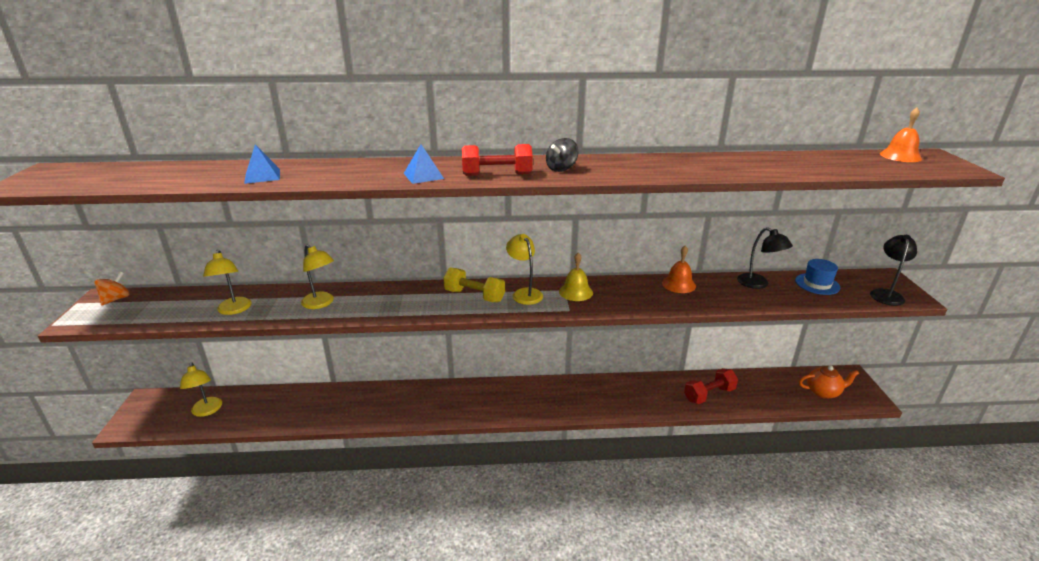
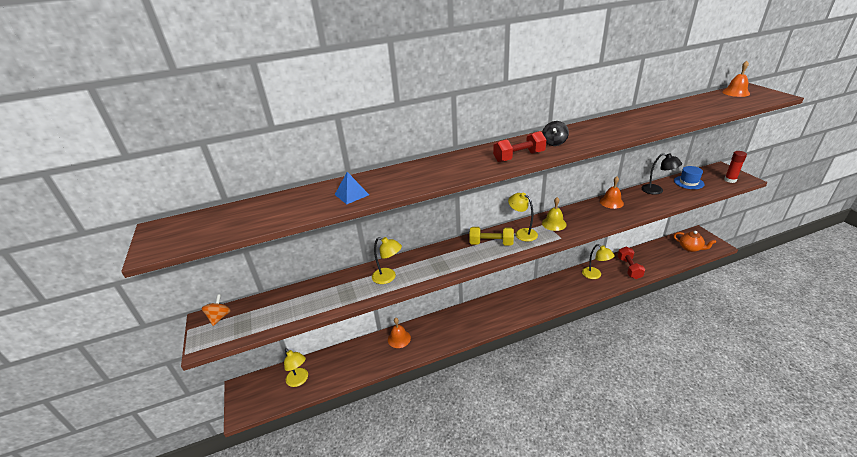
camera: 15 degrees left, 5 degrees up
yellow lamp [203,250,252,315] -> yellow lamp moved to [582,244,614,279]
blue pyramid [403,144,444,184] -> none
red dumbbell [684,368,738,404] -> red dumbbell turned 45 degrees counterclockwise [618,246,645,279]
orange teapot [799,365,859,399] -> orange teapot turned 60 degrees clockwise [673,231,716,252]
black lamp [870,235,917,306] -> red glue stick [724,151,747,183]
none -> orange bell [388,318,411,348]

